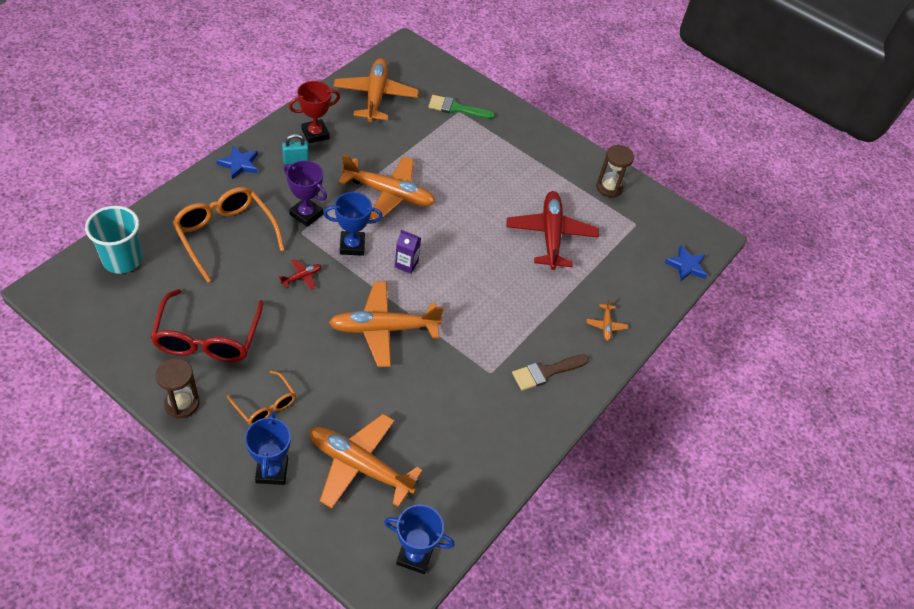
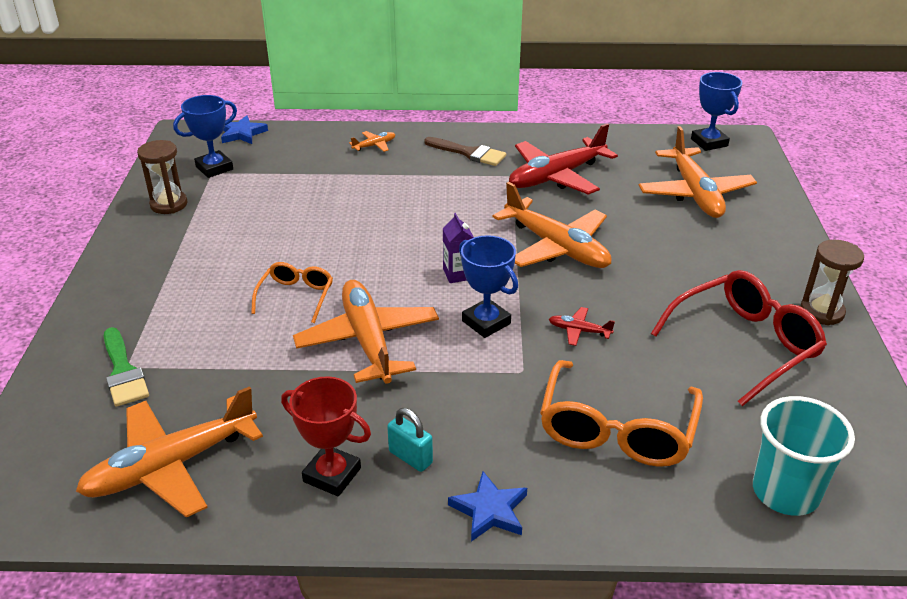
camera: 120 degrees left, 15 degrees down
orange glasses [227,371,296,425] -> orange glasses moved to [251,262,333,323]
blue trophy [245,412,291,485] -> blue trophy moved to [173,95,237,178]
purple trophy [284,160,327,227] -> none
red plane [506,191,599,270] -> red plane moved to [509,123,618,195]

